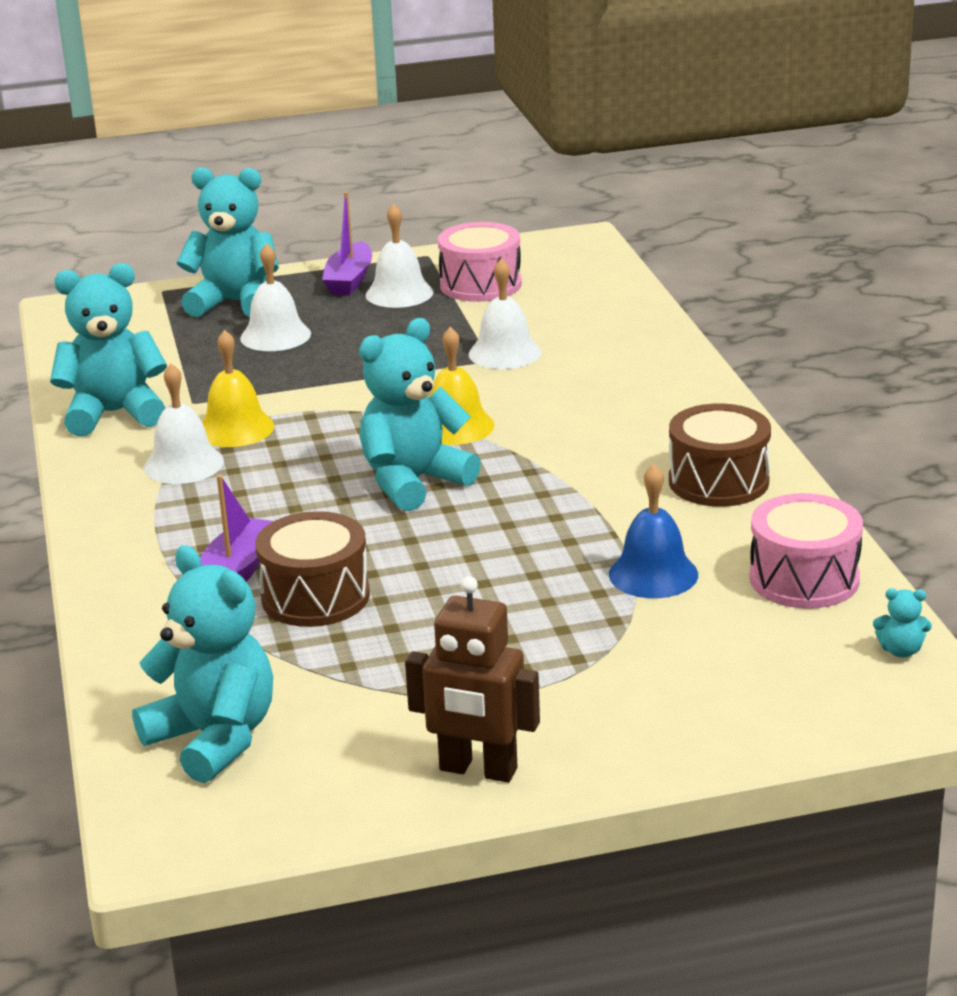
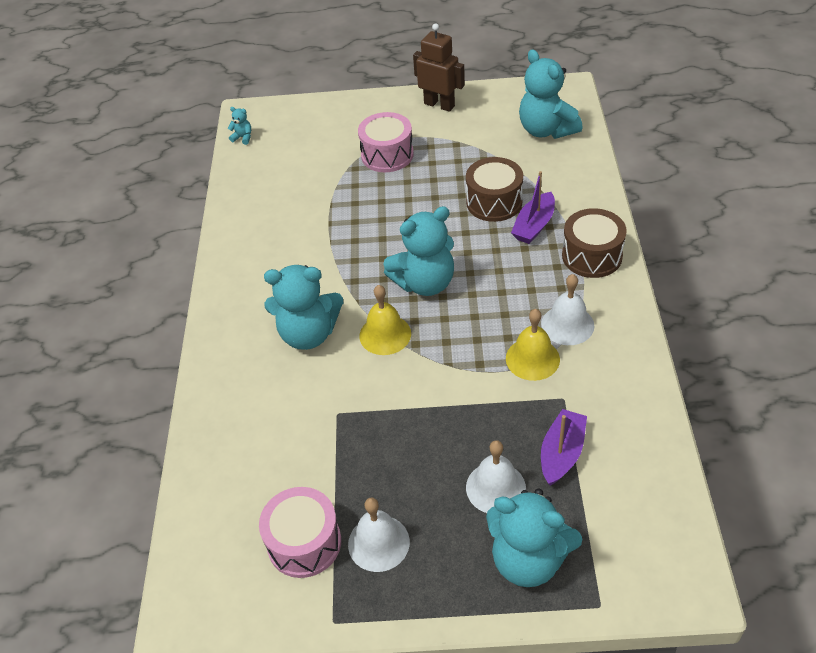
camera: 165 degrees left, 20 degrees up
turquoise teddy bear [50,263,167,436] -> turquoise teddy bear moved to [264,265,343,350]
purple boat [322,192,372,296] -> purple boat moved to [541,409,587,486]
white bell [469,258,541,369] -> none
blue bell [609,464,698,598] -> none
brown drum [669,403,771,507] -> brown drum moved to [562,208,627,278]
pink drum [750,493,863,609] -> pink drum moved to [358,112,414,172]

